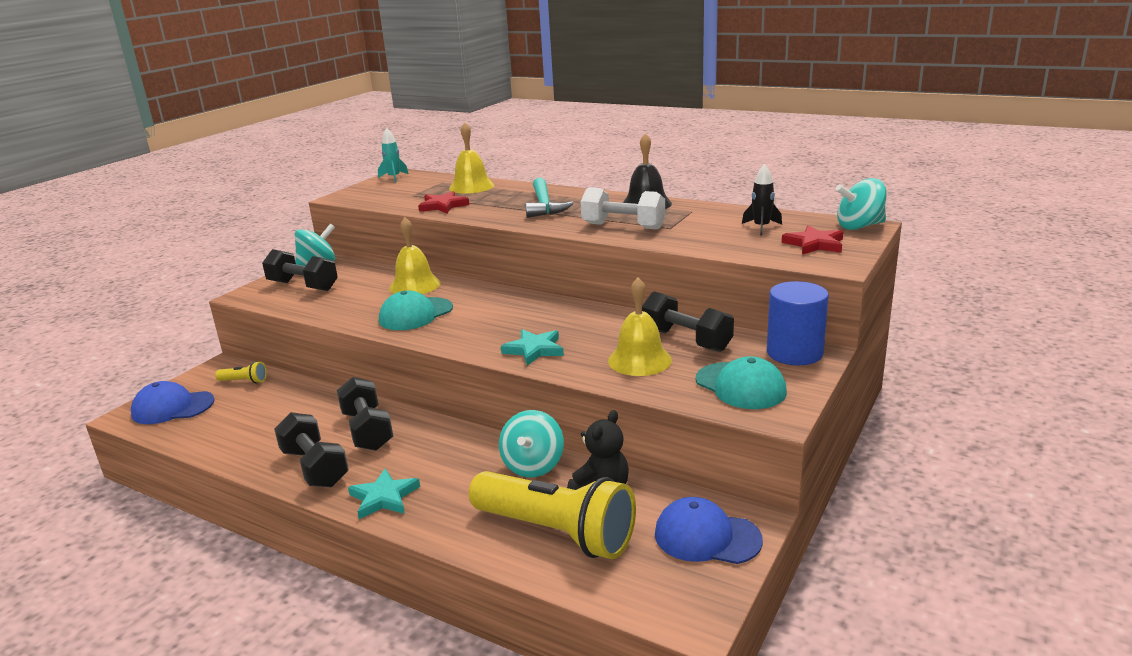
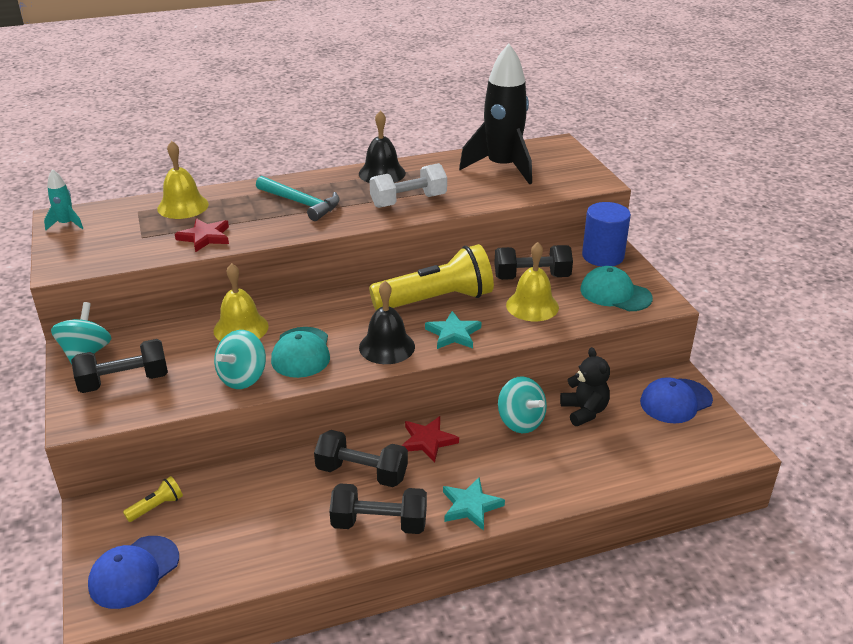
camera: 50 degrees left, 10 degrees up
yellow flashlight [469,471,636,559] -> yellow flashlight moved to [369,244,494,311]
turquoise cap [696,356,787,409] -> turquoise cap turned 150 degrees counterclockwise [580,266,653,311]
black rocket [742,164,782,236] -> black rocket [459,44,532,184], size x2.31
red star [782,225,843,255] -> red star moved to [401,416,459,462]
turquoise spinning top [836,178,887,230] -> turquoise spinning top moved to [214,330,266,389]
none -> black bell [359,281,415,364]

